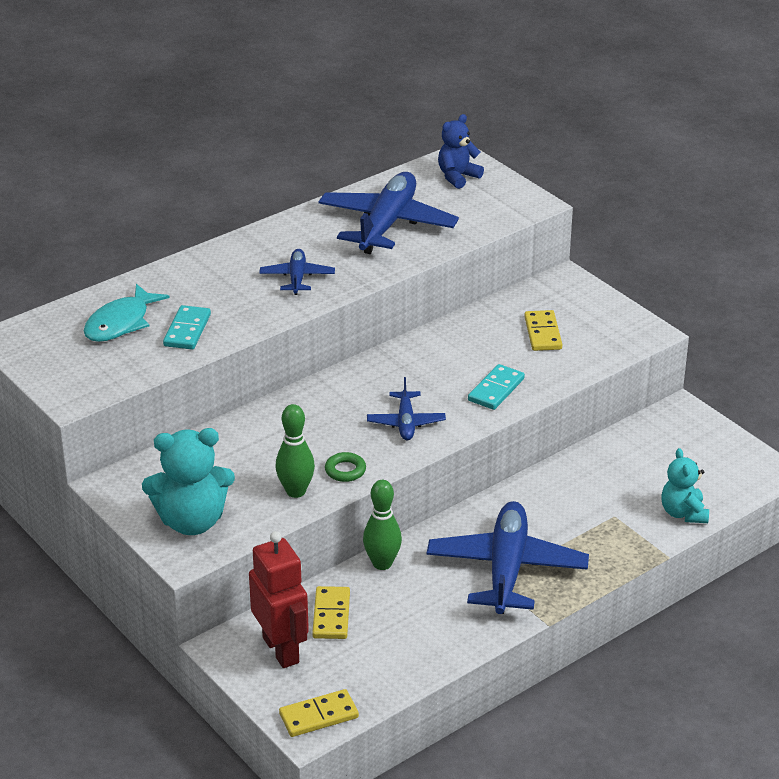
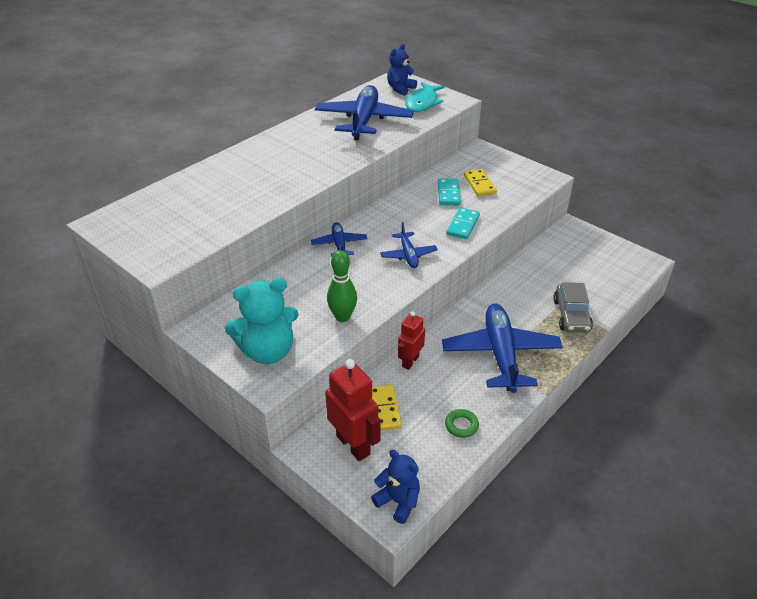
camera: 10 degrees left, 5 degrees up
turquoise fish [84,284,170,342] -> turquoise fish moved to [405,82,445,112]
turquoise domino [163,305,211,349] -> turquoise domino moved to [438,179,461,205]
blue plane [259,249,335,295] -> blue plane moved to [311,222,367,257]
yellow domino [279,689,359,737] -> blue teddy bear [371,450,420,524]
green ring [325,452,366,482] -> green ring moved to [445,409,479,438]
green bowling pin [363,480,402,570] -> red robot [398,311,425,370]
turquoise teddy bear [661,448,709,523] -> none
none -> grey car [553,282,593,333]

